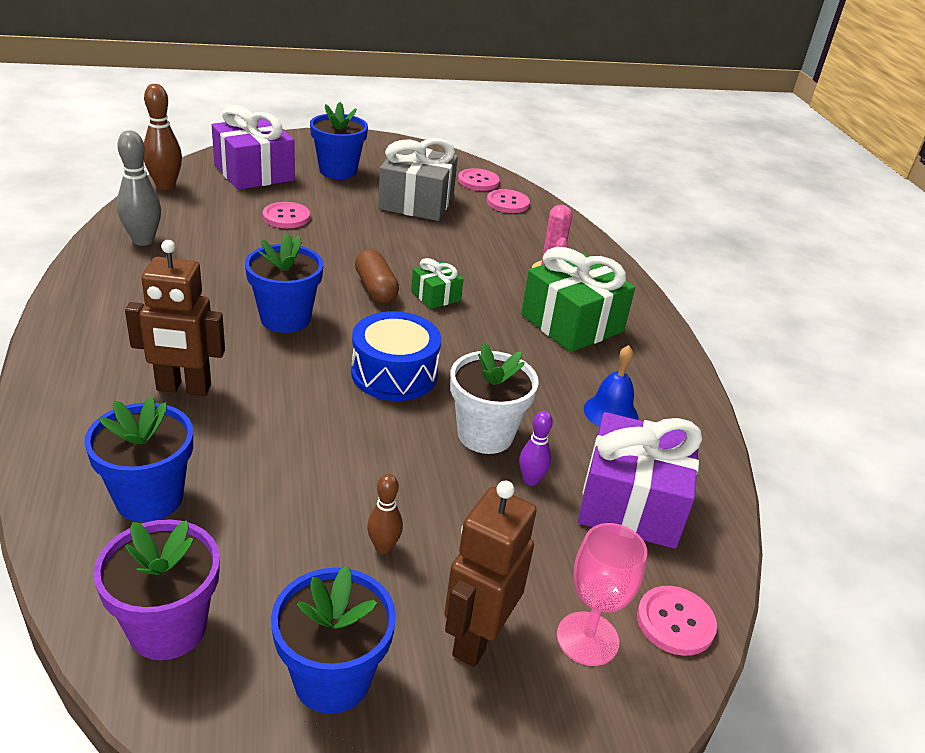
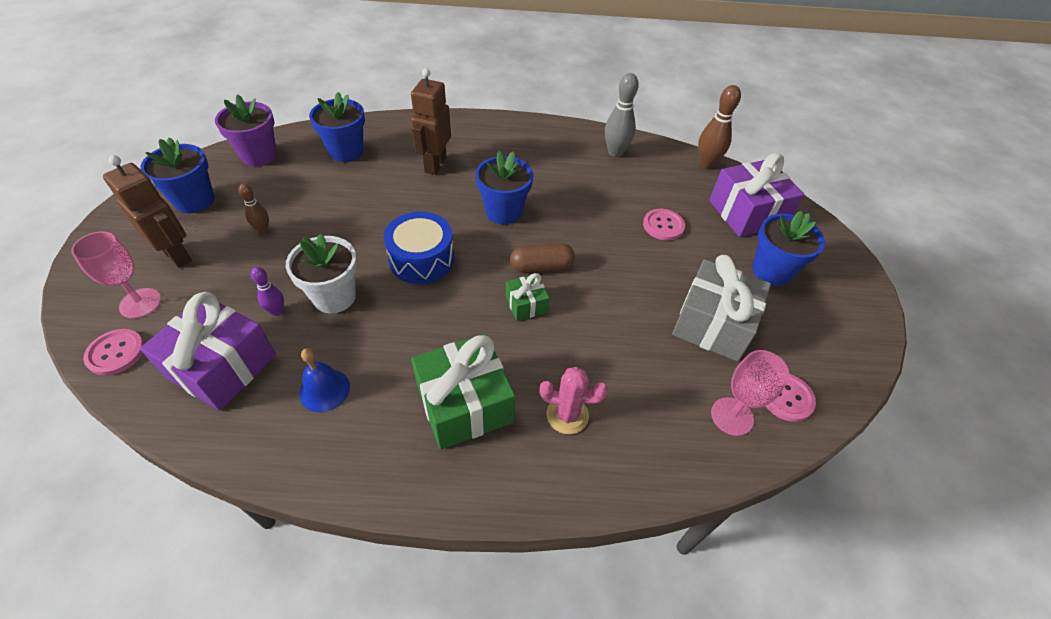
camera: 105 degrees right, 15 degrees up
pink button [487,189,530,213] -> pink goblet [711,350,789,436]

